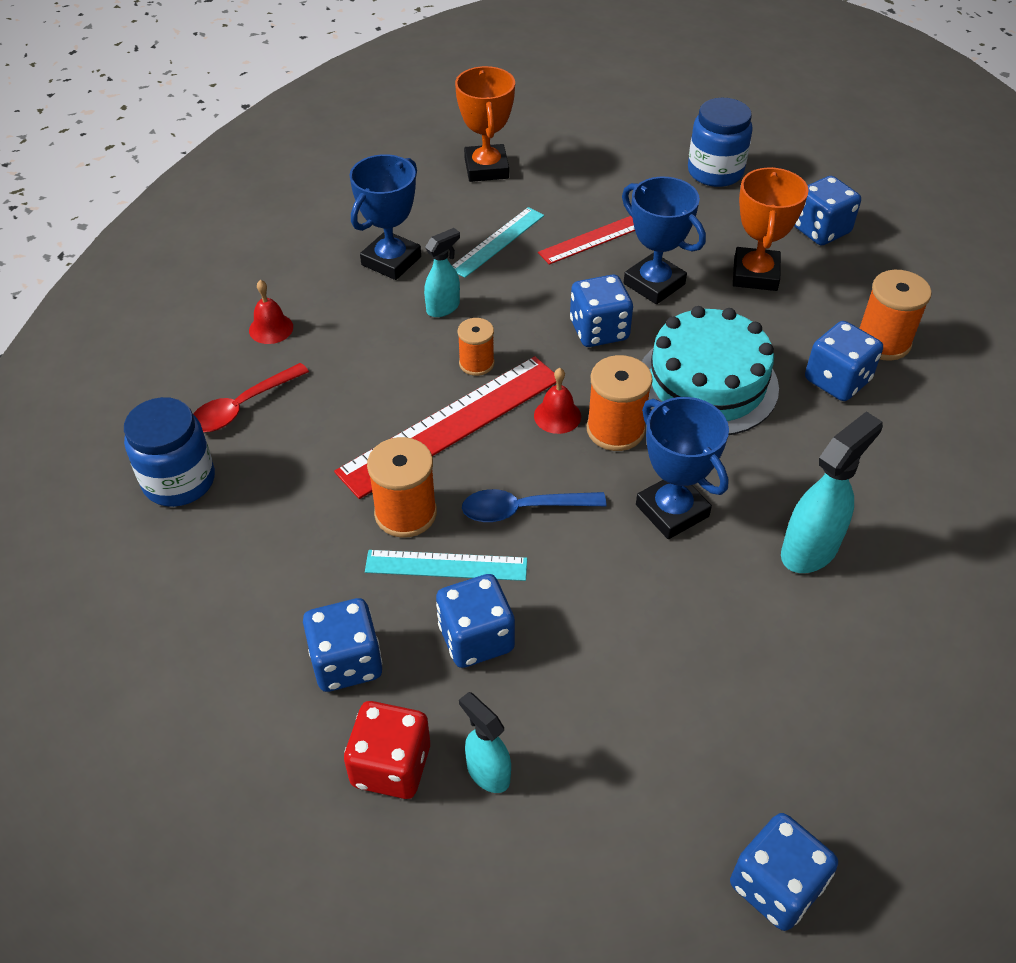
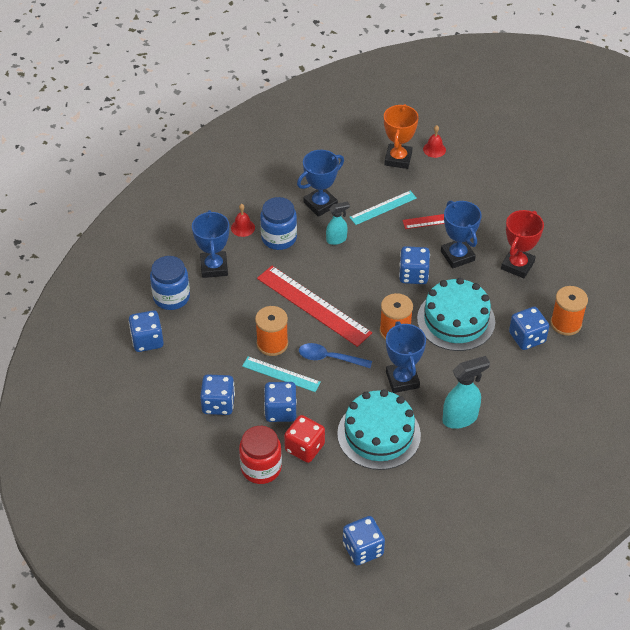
camera: 20 degrees right, 0 degrees up
red spoon [193,363,309,432] -> blue trophy [192,210,229,278]
red ruler [334,356,556,499] -> red ruler turned 60 degrees clockwise [257,266,372,347]
red dice [344,701,430,799] -> red dice moved to [284,415,325,463]
orange spool [458,318,494,376] -> none
turquoise spray bottle [459,692,511,793] -> red jar [239,426,282,484]
red bell [534,368,581,434] -> red bell moved to [423,125,446,158]
blue jar [688,98,753,187] -> blue jar moved to [260,197,297,250]
orange trophy [733,167,809,291] -> red trophy [501,210,544,278]
blue dice [794,176,861,245] -> blue dice moved to [129,310,164,352]
none -> turquoise cake [337,389,421,470]

